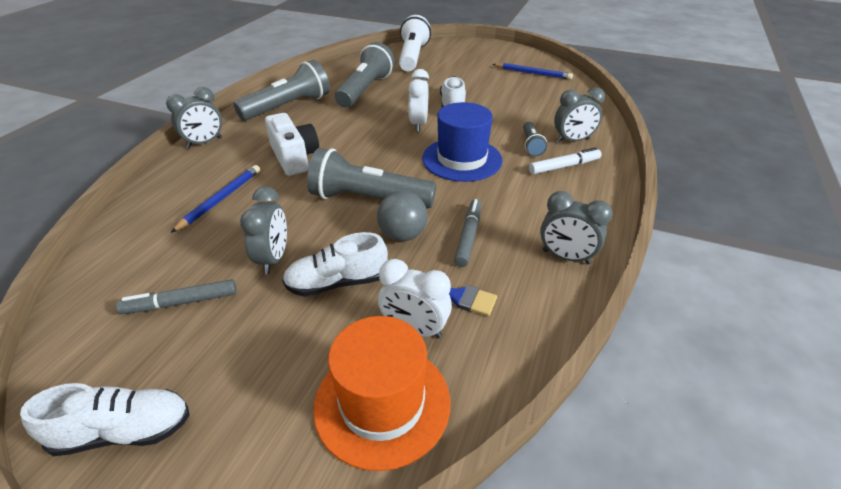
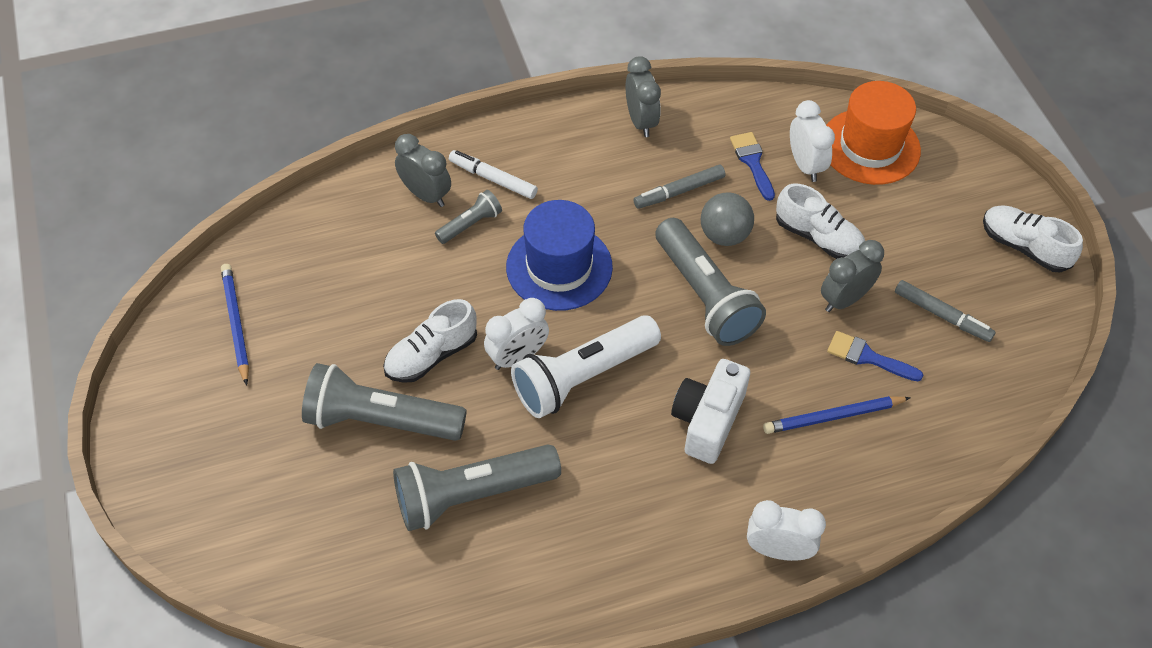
camera: 130 degrees left, 15 degrees up
grey clock [166,87,222,148] -> white clock [747,500,826,561]
grey flashlight [233,60,330,121] -> grey flashlight moved to [302,363,467,441]
white flashlight [399,15,431,71] -> white flashlight moved to [511,315,661,418]
none -> blue brush [827,331,923,381]

